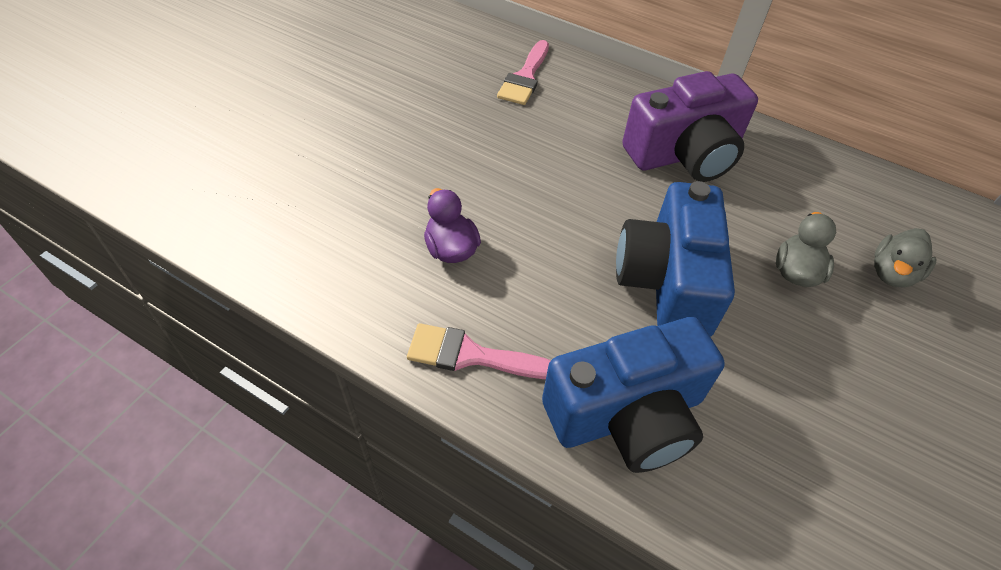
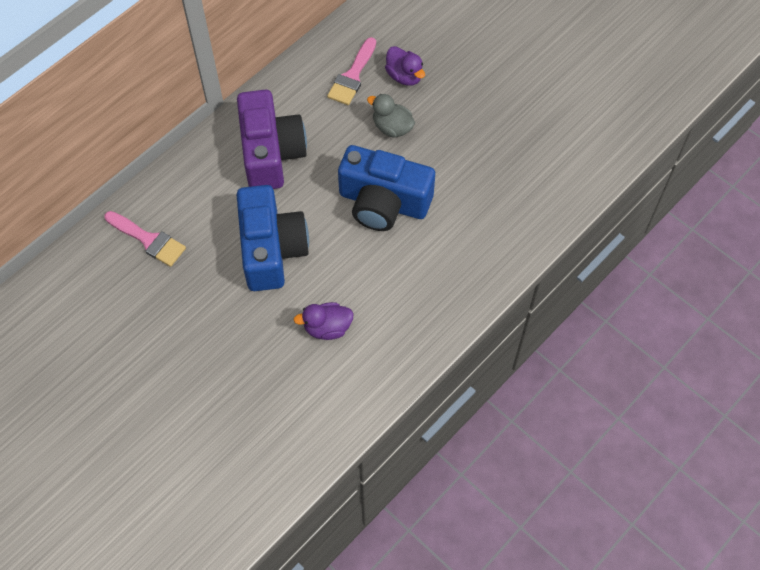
camera: 75 degrees left, 10 degrees up
pink brush [407,323,551,379] -> pink brush moved to [327,37,376,105]
blue camera [542,317,725,473] -> blue camera moved to [237,185,309,291]
grey duck [874,228,936,288] -> purple duck [385,46,425,86]

